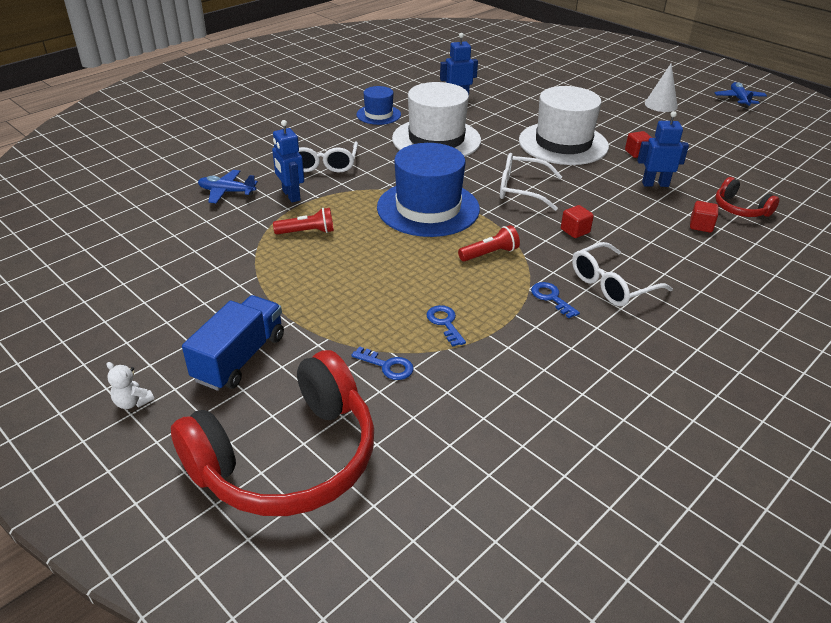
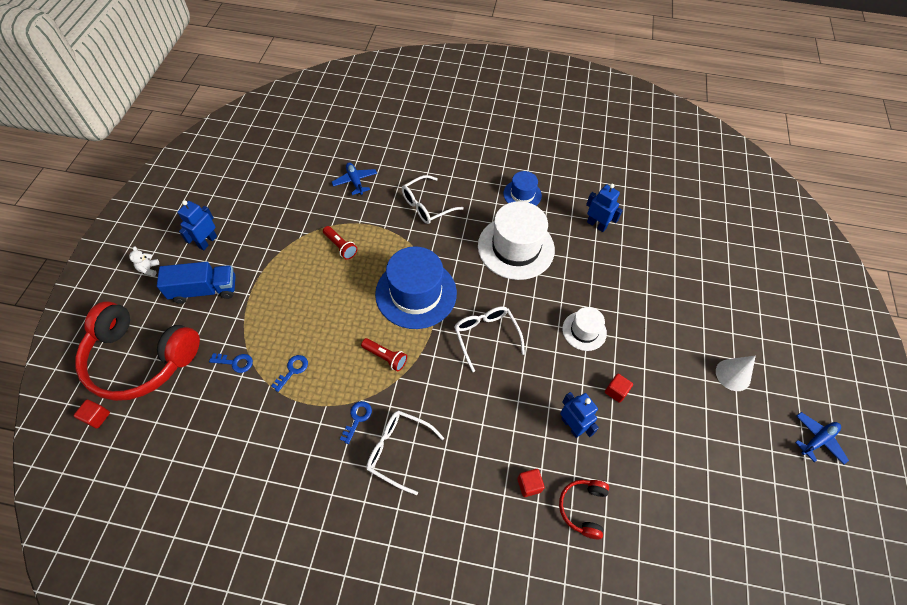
camera: 55 degrees right, 20 degrees up
blue robot [272,120,304,203] -> blue robot moved to [177,200,217,250]
blue key [351,346,414,380] -> blue key turned 75 degrees counterclockwise [209,353,253,373]
white hat [519,86,609,165] -> white hat [562,307,607,351], size x0.53
red cube [561,205,594,238] -> red cube moved to [74,400,110,428]

